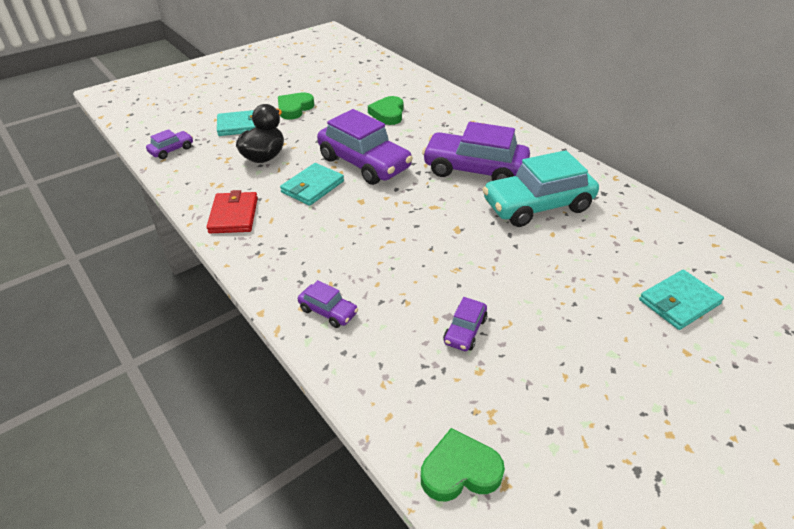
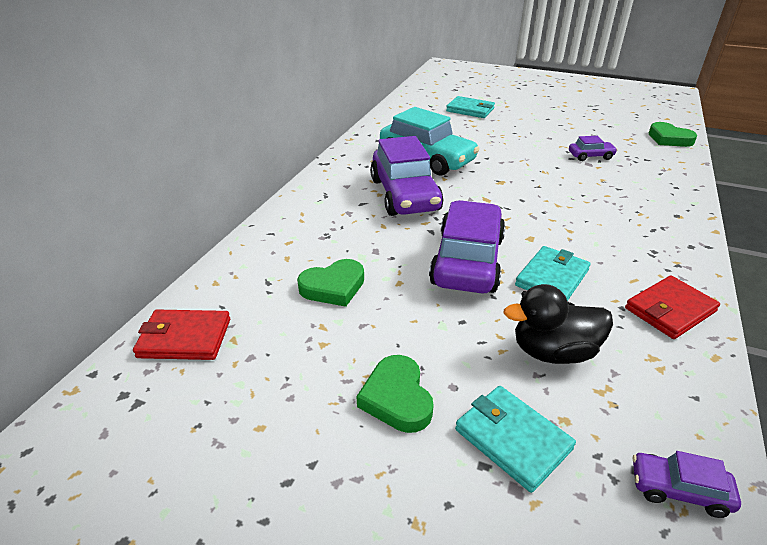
camera: 120 degrees left, 5 degrees down
green heart [278,92,314,119] -> green heart turned 75 degrees clockwise [356,355,434,433]
turquoise wallet [280,163,344,206] -> turquoise wallet turned 60 degrees counterclockwise [515,246,591,301]
purple car [298,280,358,328] -> none
none -> red wallet [133,310,230,360]

